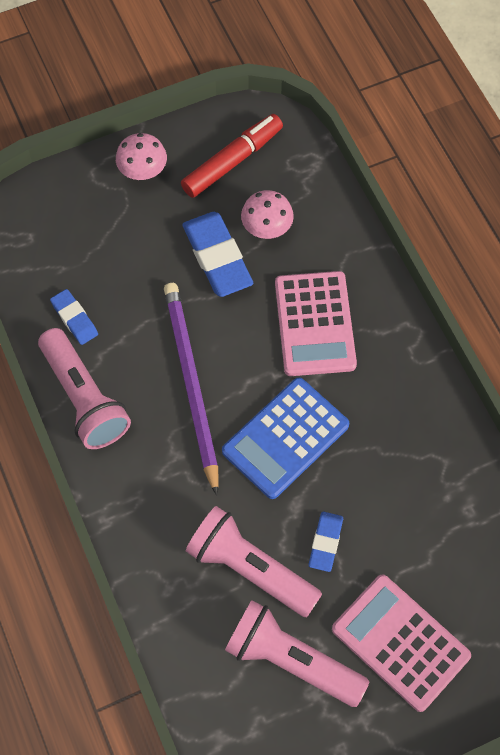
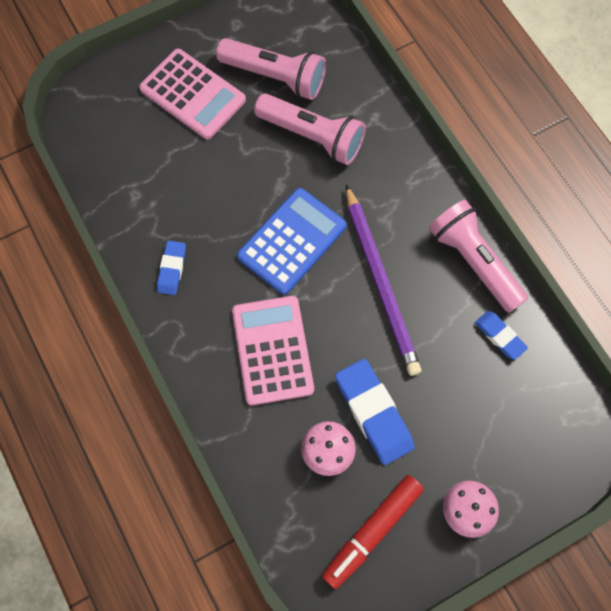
camera: 175 degrees right, 5 degrees up
blue eraser [309,512,343,572] -> blue eraser moved to [157,241,186,295]

